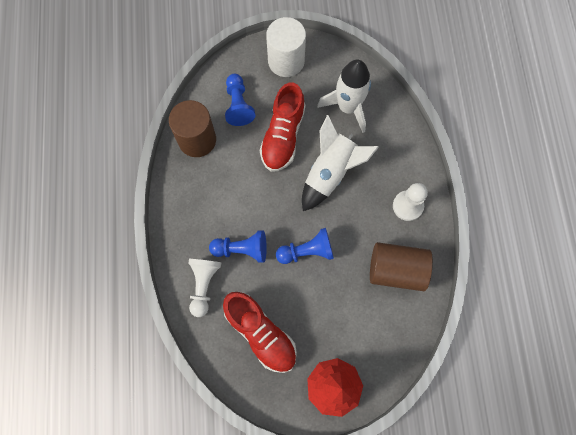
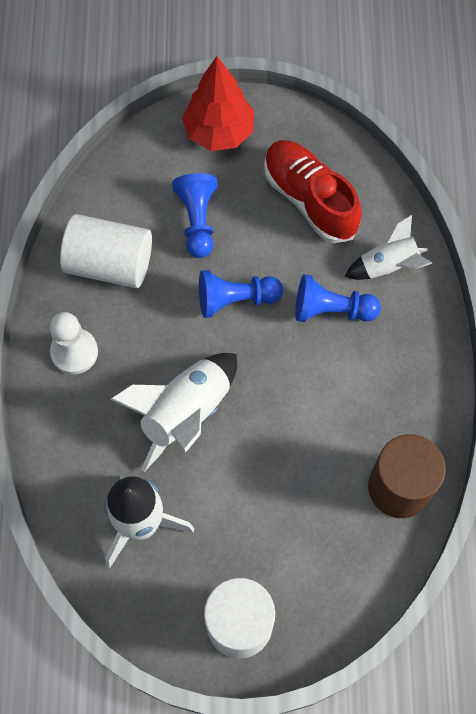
camera: 175 degrees left, 5 degrees down
white pawn [188,259,221,317] -> white rocket [344,215,432,280]
blue pawn [225,74,255,126] -> blue pawn moved to [172,173,218,258]
red shoe [260,82,306,172] -> none
brown cylinder [370,242,433,291] -> white cylinder [60,214,152,288]

